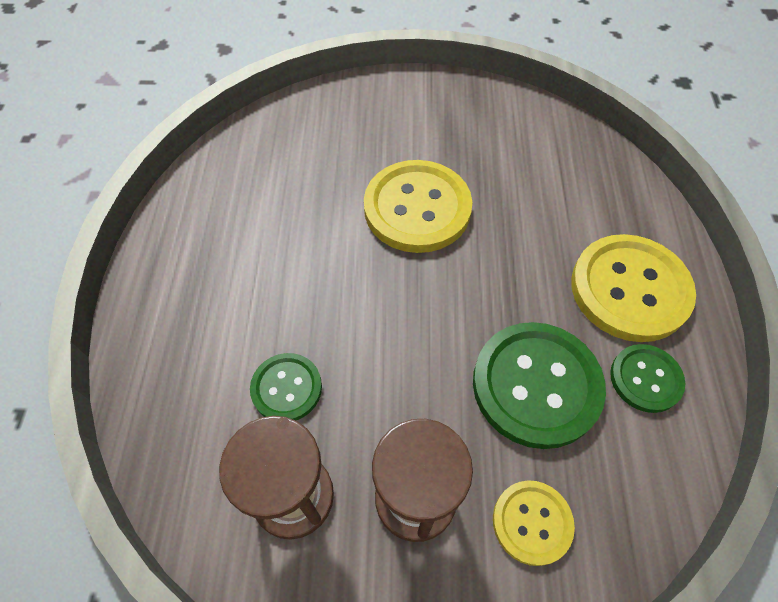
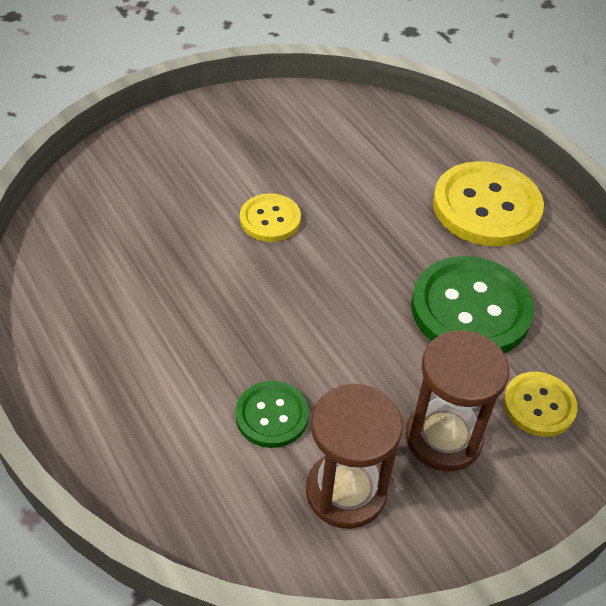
camera: 35 degrees left, 10 degrees down
yellow button [364,160,472,253] -> yellow button [240,193,301,242], size x0.55
green button [610,344,685,413] -> none

